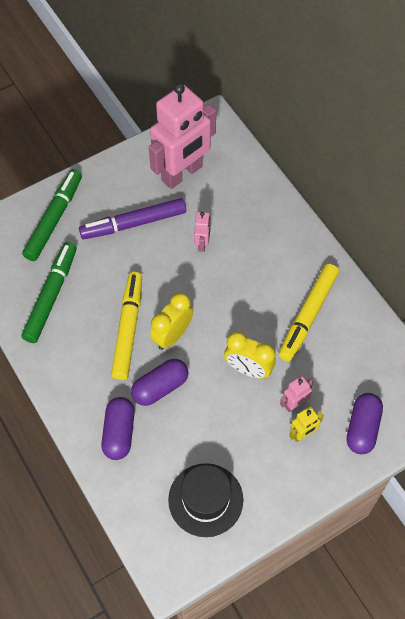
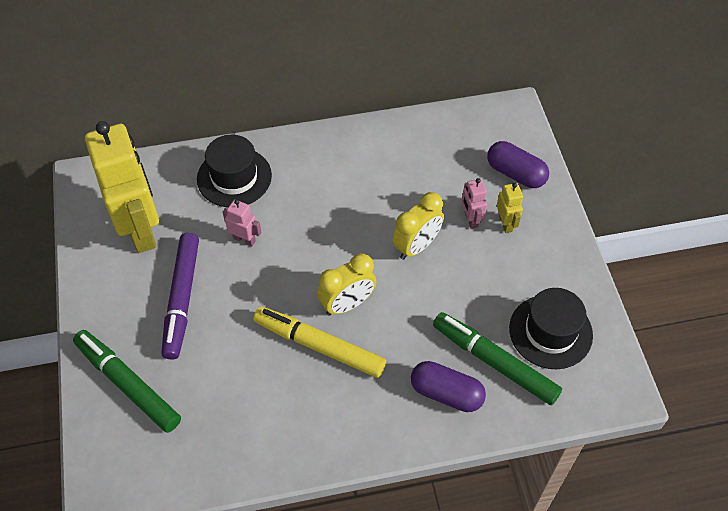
camera: 70 degrees left, 5 degrees down
green marker [22,242,77,343] -> green marker moved to [433,312,562,405]
purple capsule [131,359,189,406] -> none
pink robot [149,83,216,189] -> yellow robot [85,121,159,253]
yellow clock [150,293,193,350] -> yellow clock turned 90 degrees counterclockwise [317,253,376,316]
yellow marker [279,264,339,362] -> none
none -> black hat [197,135,272,207]

